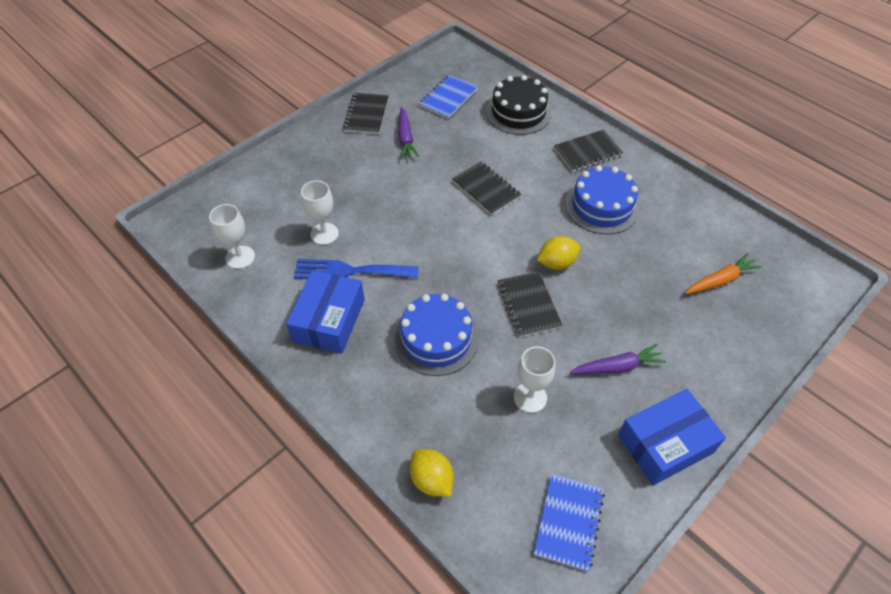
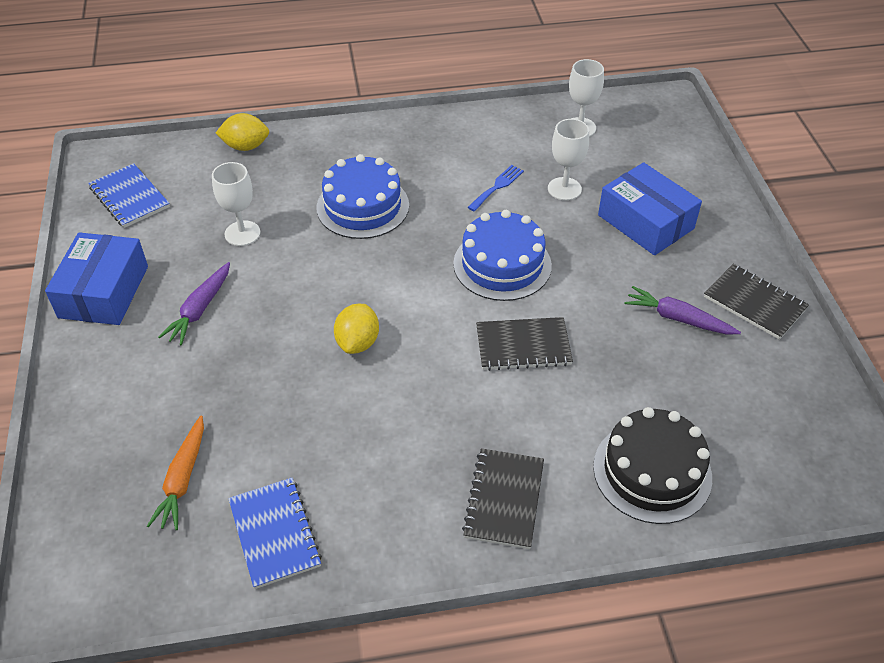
camera: 125 degrees right, 5 degrees down
blue box [286,270,365,354] -> blue box moved to [598,162,702,255]
blue fork [294,259,419,279] -> blue fork [467,165,524,212], size x0.56
blue notebook [419,75,478,119] -> blue notebook moved to [228,478,322,589]
black notebook [497,271,563,337] -> none
blue cake [565,165,639,234] -> blue cake moved to [453,210,552,301]

